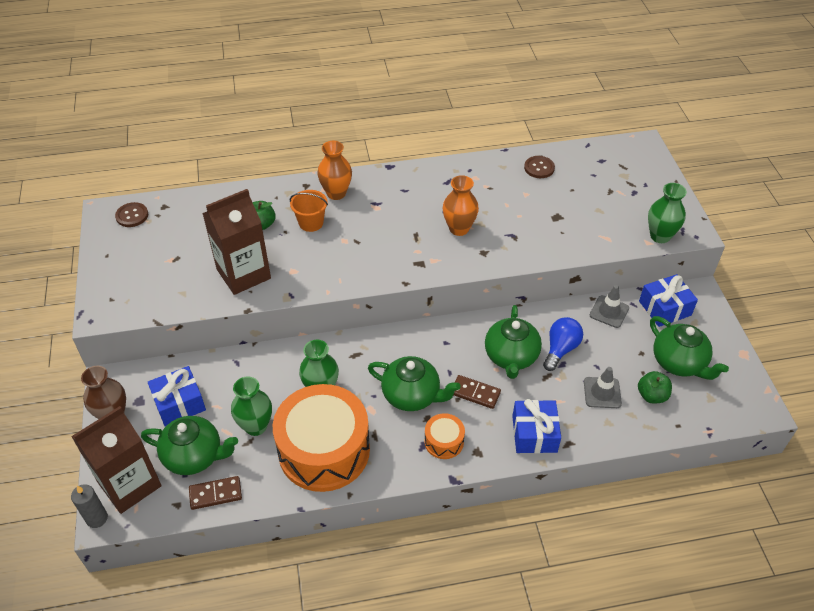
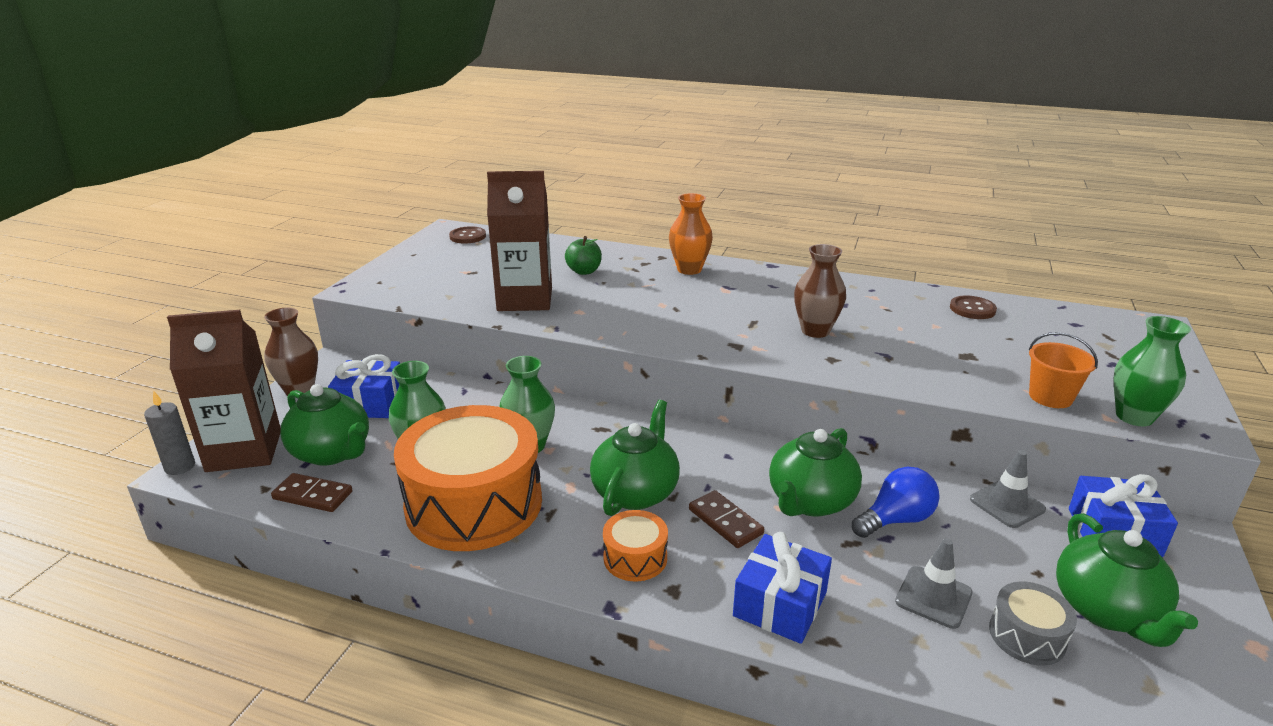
camera: 30 degrees right, 20 degrees down
orange bucket [290,190,328,232] -> orange bucket moved to [1029,332,1098,408]
green teapot [368,356,461,411] -> green teapot turned 120 degrees counterclockwise [590,400,680,516]
orange vase [443,175,479,236] -> brown vase [794,244,846,338]
green apple [638,371,672,403] -> grey drum [989,582,1077,666]

